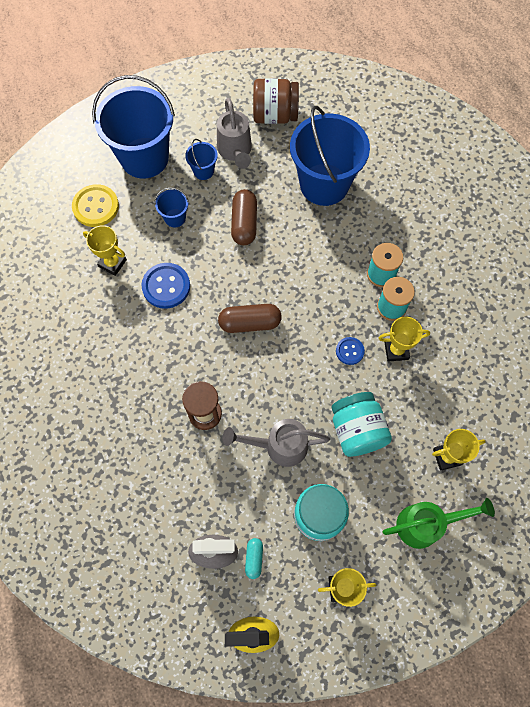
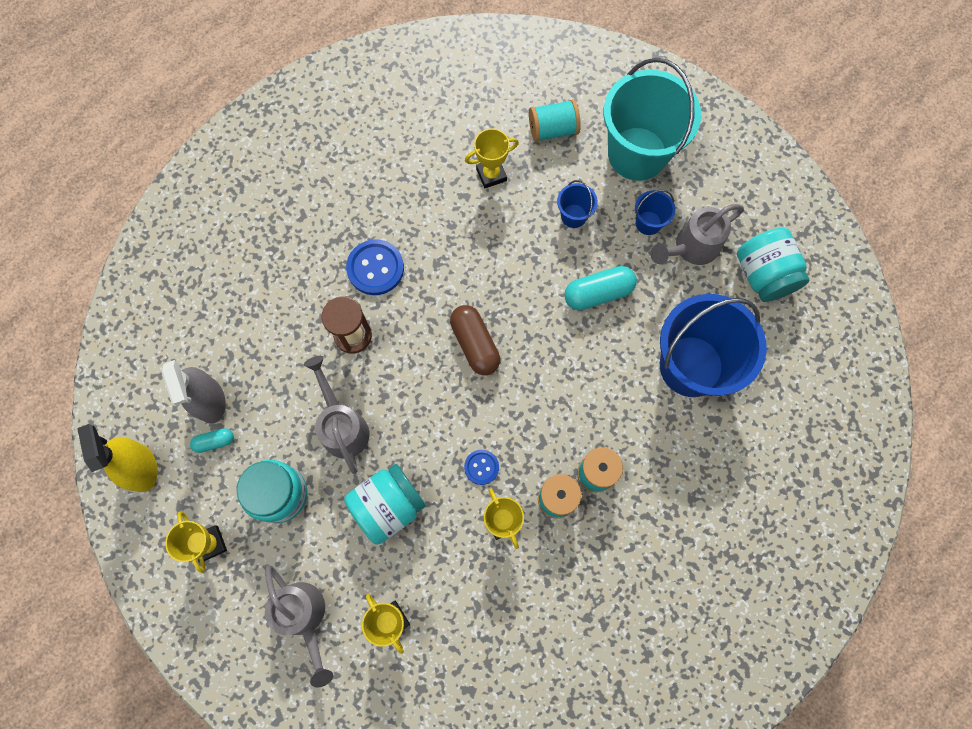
camera: 70 degrees right, 5 degrees up
yellow button [72,184,119,227] -> turquoise spool [529,99,581,142]
yellow trophy [83,225,127,276] -> yellow trophy turned 60 degrees clockwise [465,128,519,188]
blue bucket [92,75,175,178] -> turquoise bucket [604,58,701,181]
blue button [141,263,190,309] -> blue button moved to [346,239,404,295]
brown capsule [231,189,257,245] -> turquoise capsule [564,266,637,310]
brown jar [253,79,299,124] -> turquoise jar [737,228,810,302]
green watering can [383,498,495,549] -> grey watering can [265,565,334,687]

